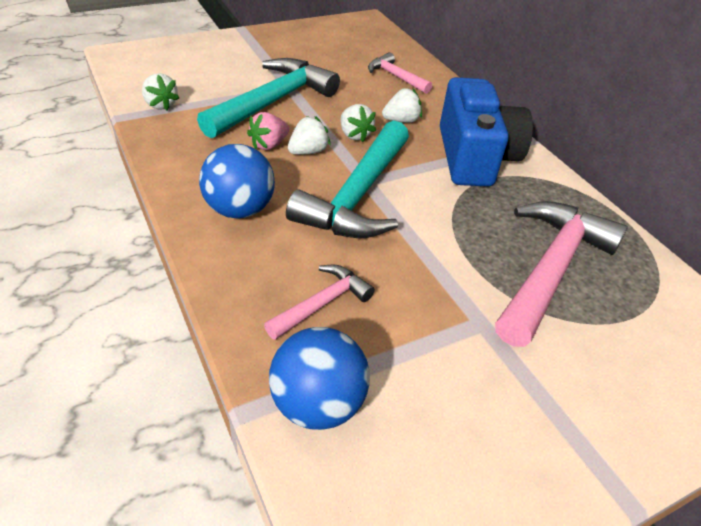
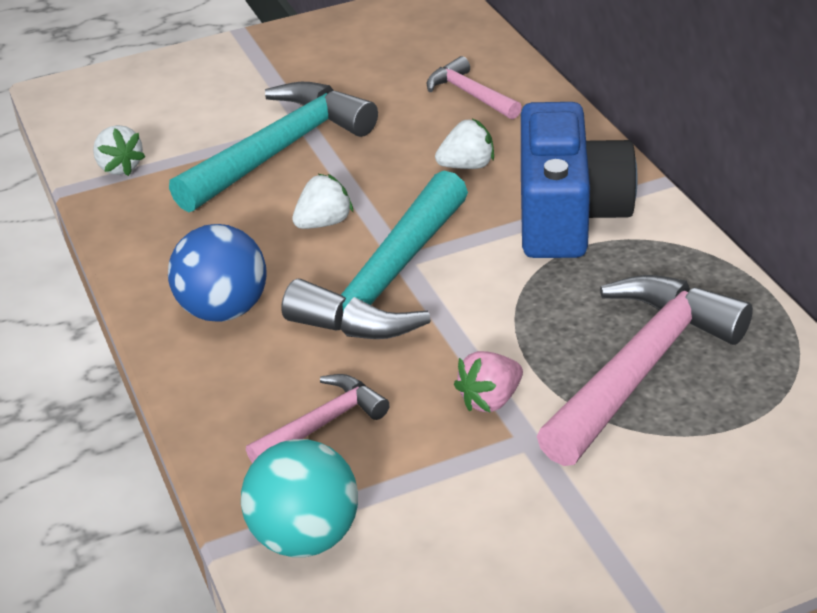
camera: 10 degrees right, 5 degrees down
pink strawberry [247,112,289,150] -> pink strawberry moved to [454,351,523,413]
blue ball [269,327,370,430] -> turquoise ball [241,439,358,557]
white strawberry [340,104,376,142] -> none

